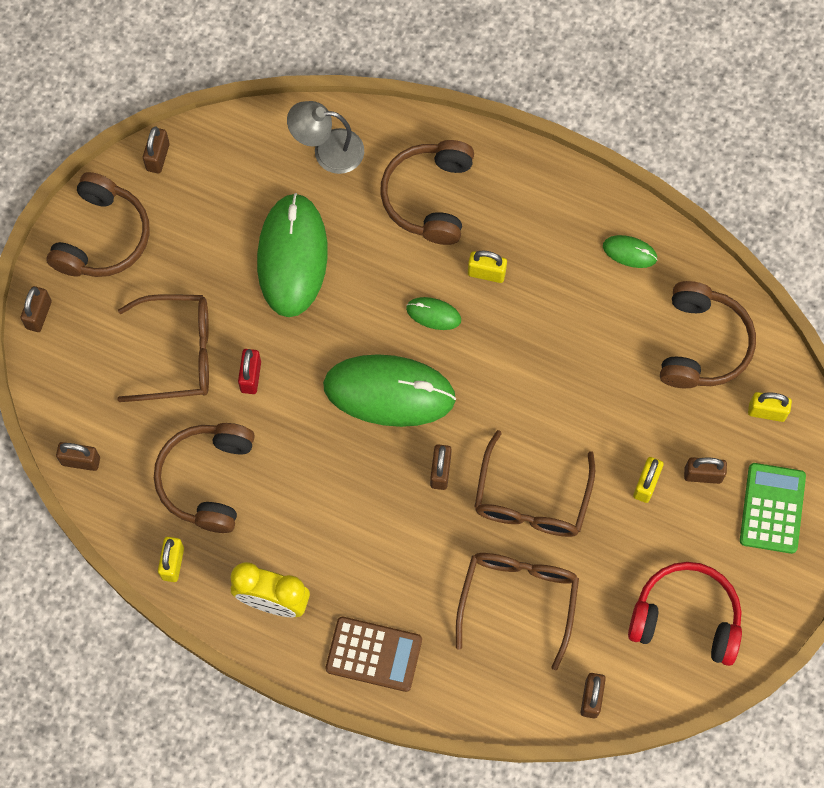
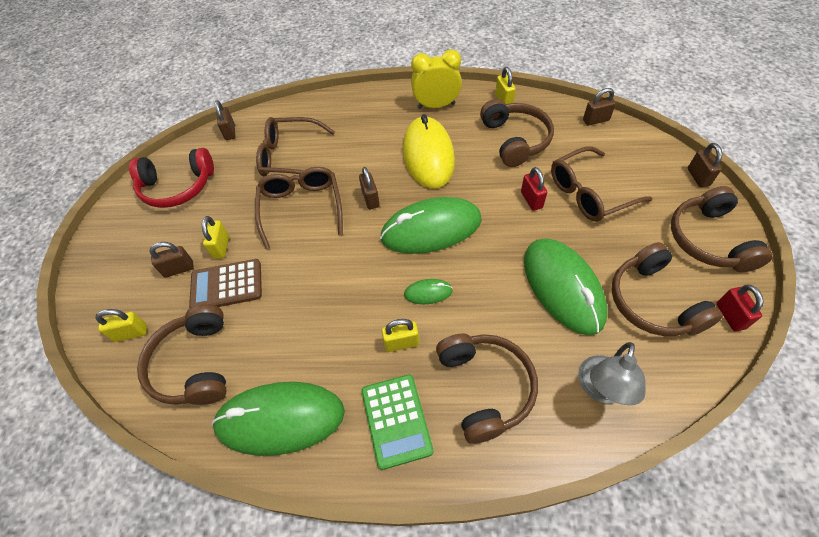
camera: 160 degrees right, 15 degrees down
brown padlock [143,126,170,173] -> red padlock [716,285,764,331]
grey lamp [287,101,364,174] -> grey lamp turned 135 degrees clockwise [578,342,646,405]
brown calculator [326,617,422,692] -> brown calculator moved to [189,259,262,308]
brown glasses [456,553,579,671] -> brown glasses turned 105 degrees clockwise [256,117,335,176]
green mouse [603,235,658,268] -> green mouse [212,382,345,456], size x2.31
green calculator [740,463,806,554] -> green calculator moved to [361,374,434,470]
none -> yellow mouse [403,114,455,188]
none -> brown headphones [611,242,723,336]

